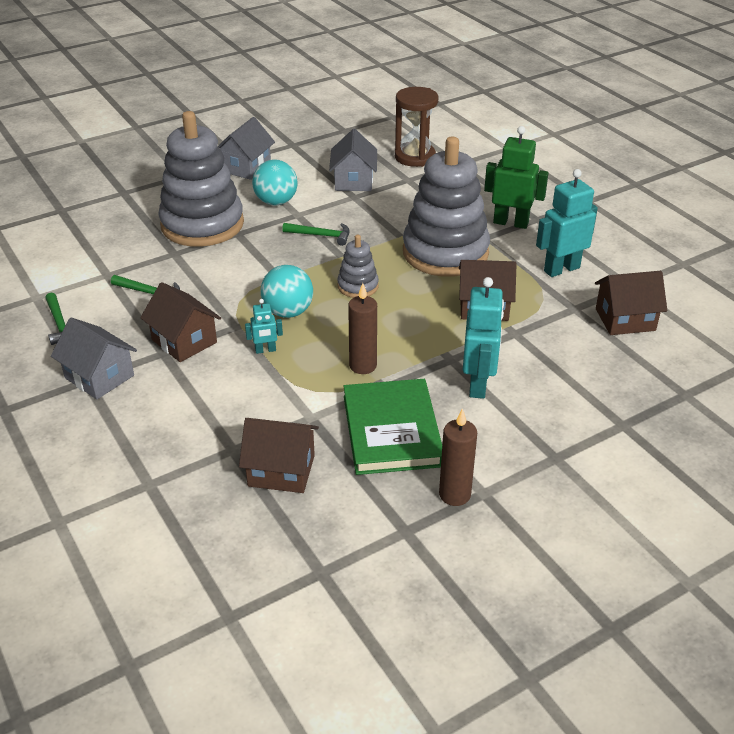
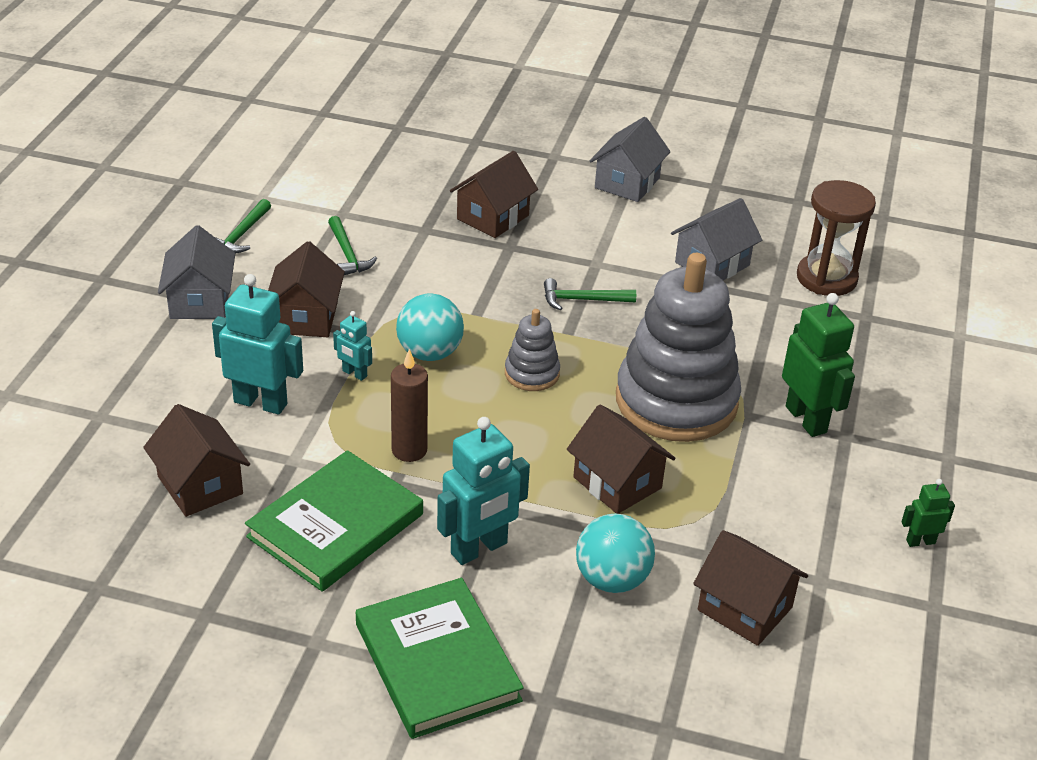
camera: 45 degrees right, 0 degrees up
grey stacking toy [158,111,244,247] -> brown house [450,151,538,238]
grey house [217,117,275,180] -> grey house turned 45 degrees counterclockwise [590,117,671,202]
turquoise ball [252,159,298,206] -> turquoise ball moved to [576,514,655,593]
green hammer [282,223,350,246] -> green hammer turned 120 degrees clockwise [544,278,636,311]
brown candle [439,408,477,506] -> none
turquoise robot [536,169,598,277] -> turquoise robot moved to [212,274,303,415]
none -> green book [356,578,524,739]
none -> green robot [901,479,955,547]

